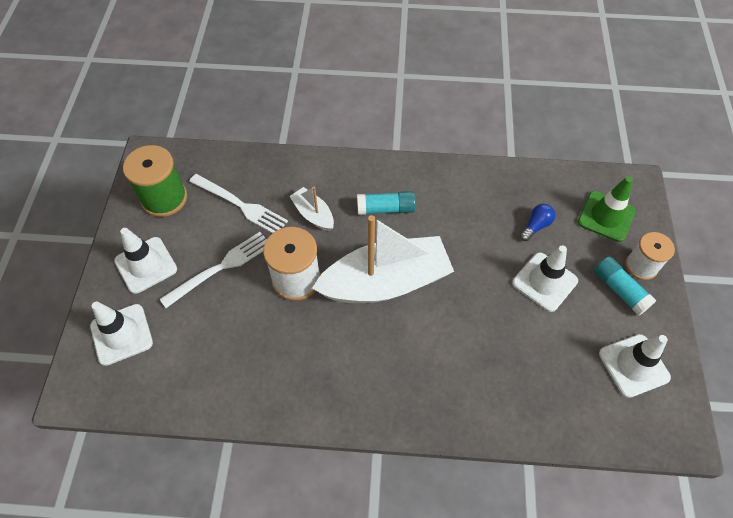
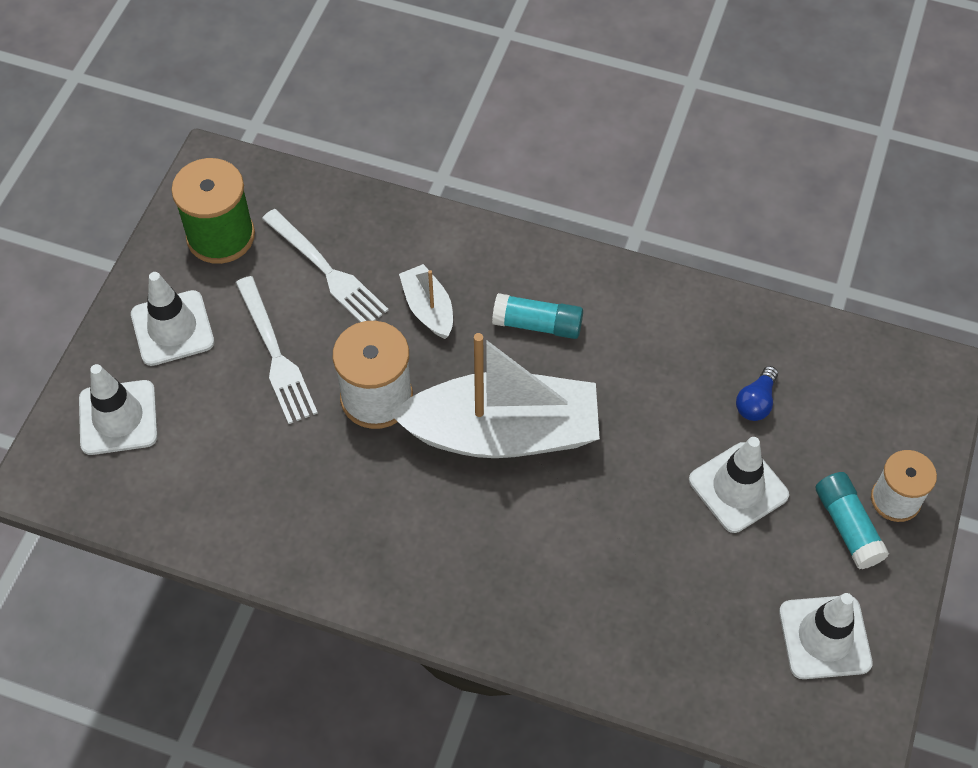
camera: 15 degrees right, 0 degrees up
white fork [160,232,267,308] -> white fork turned 90 degrees clockwise [236,276,318,424]
blue light bulb [520,204,555,241] -> blue light bulb turned 150 degrees clockwise [736,366,778,421]
green traffic cone [578,176,636,242] -> none

